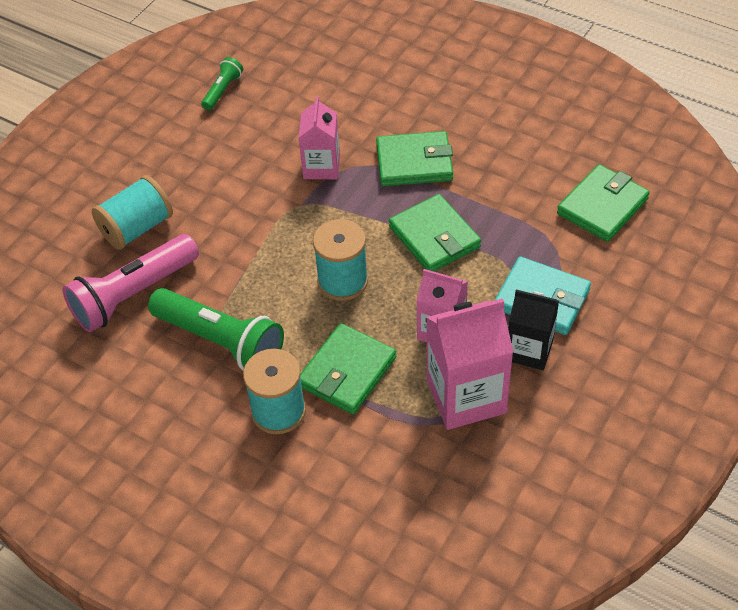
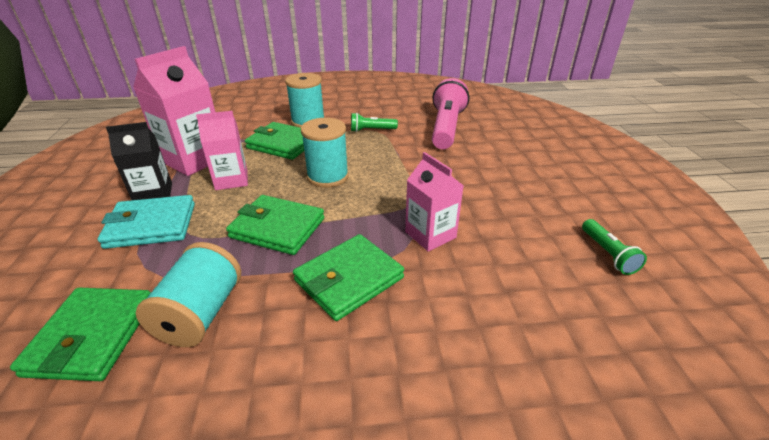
camera: 140 degrees right, 15 degrees down
turquoise spool [92,175,173,250] -> turquoise spool moved to [136,242,241,347]
green flashlight [148,288,284,371] -> green flashlight [351,113,398,132], size x0.49
green wallet [300,323,396,414] -> green wallet turned 60 degrees counterclockwise [245,122,305,160]

